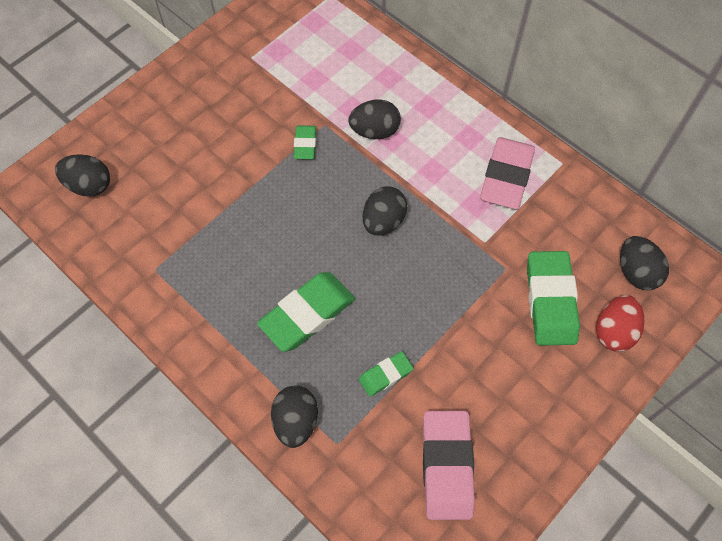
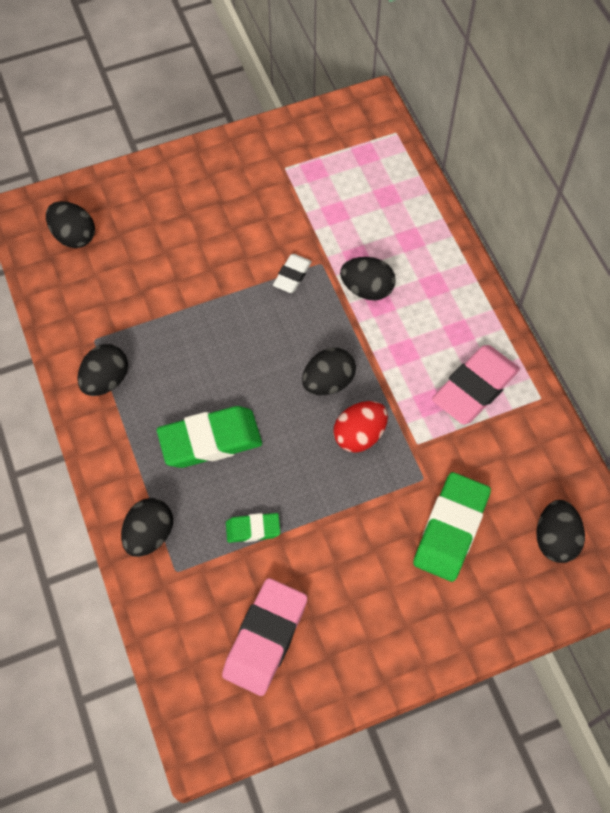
camera: 25 degrees right, 0 degrees up
green eraser [294,125,316,159] -> white eraser [273,254,312,293]
red egg [596,295,644,352] -> red egg moved to [333,401,388,453]
none -> black egg [77,344,128,396]

